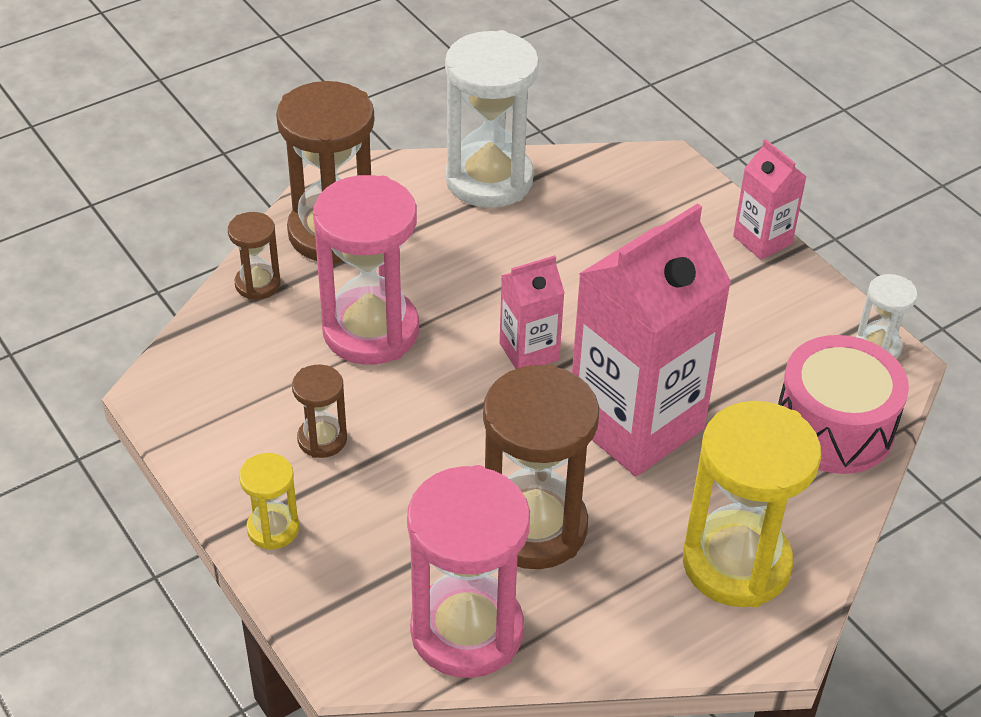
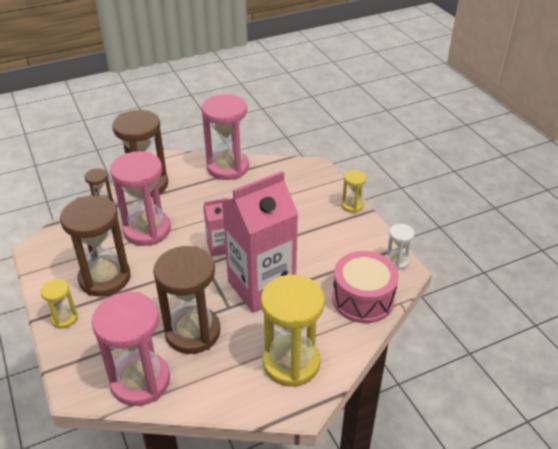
camera: 10 degrees right, 5 degrees down
brown hourglass [292,364,347,458] -> brown hourglass [60,196,130,297], size x2.07
white hourglass [445,30,539,208] -> pink hourglass [202,94,249,180]
pink carton [733,139,807,260] -> yellow hourglass [342,170,367,213]

